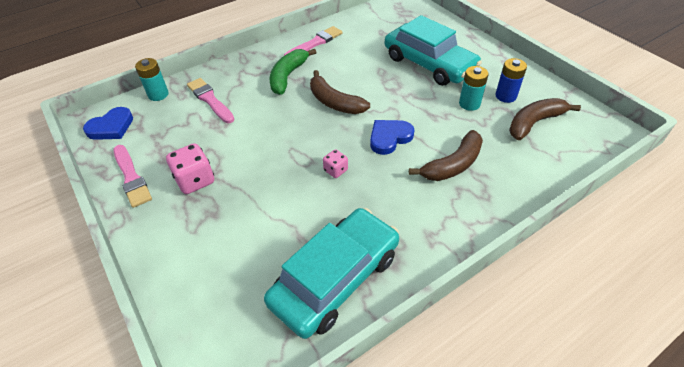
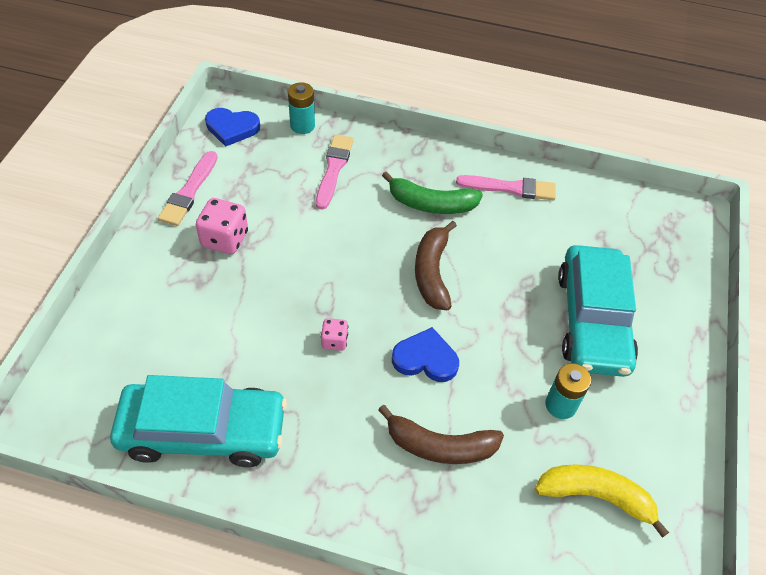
camera: 45 degrees right, 5 degrees up
green banana [270,49,317,95] -> green banana turned 150 degrees counterclockwise [382,171,483,214]
blue battery [495,58,527,103] -> none
brown banana [509,98,581,140] -> yellow banana [535,464,669,538]

